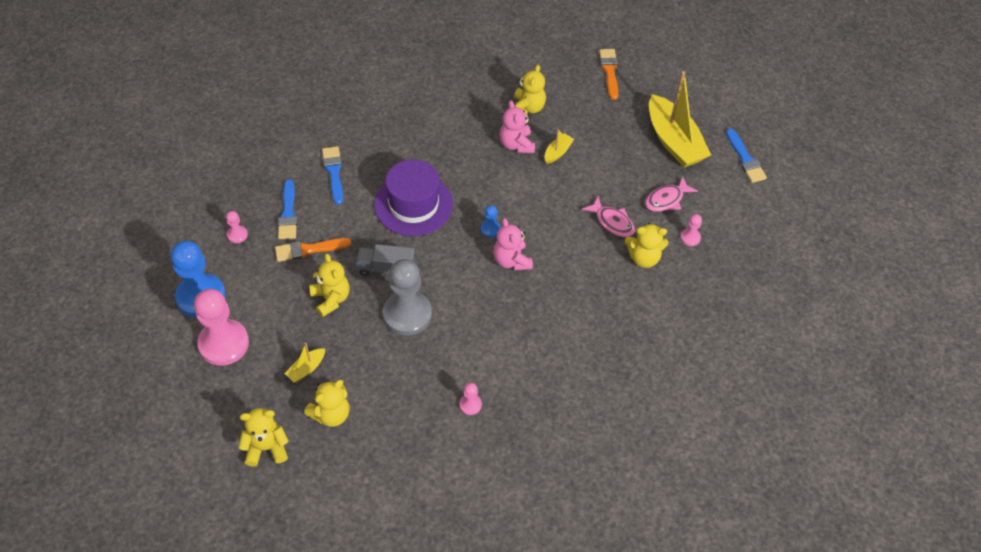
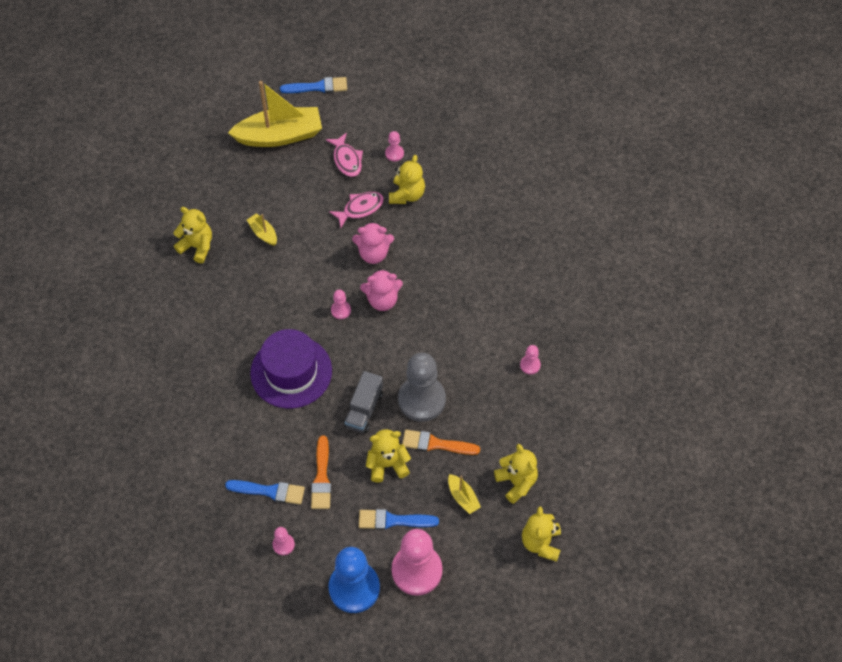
camera: 75 degrees left, 5 degrees up
blue brush [322,146,343,205] -> blue brush moved to [359,509,439,530]
blue pawn [481,205,501,238] -> pink pawn [331,290,351,319]
pink teddy bear [499,100,535,153] -> pink teddy bear moved to [352,221,394,264]
orange brush [599,49,618,100] -> orange brush moved to [402,430,480,455]

